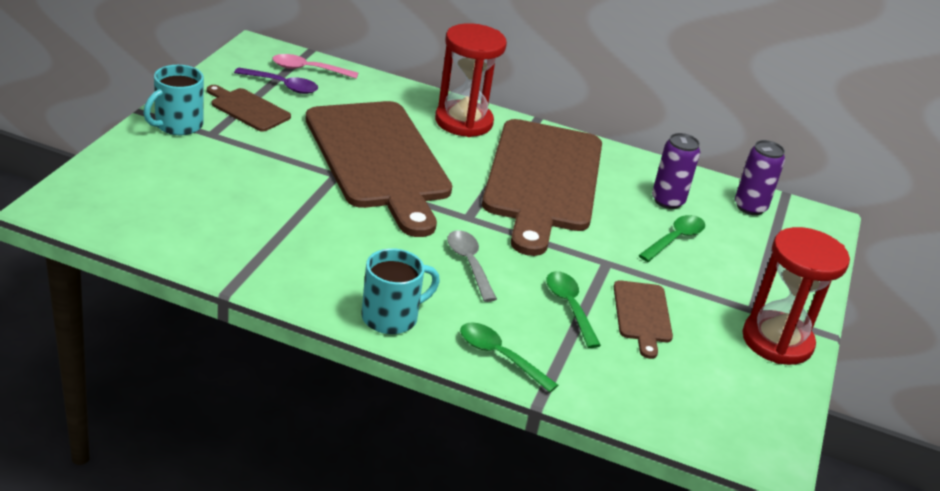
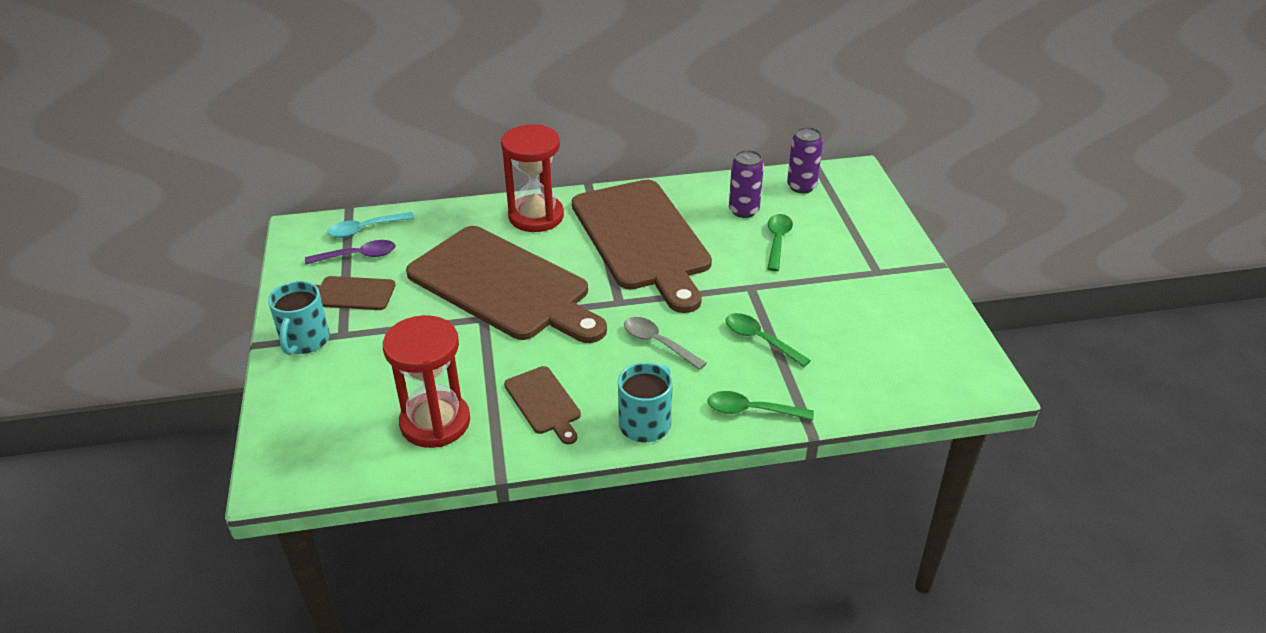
camera: 25 degrees left, 5 degrees up
pink spoon [273,54,358,79] -> turquoise spoon [327,212,415,238]
brown cutting board [614,280,673,359] -> brown cutting board moved to [504,366,581,444]
red hourglass [742,227,850,365] -> red hourglass moved to [383,315,470,448]

